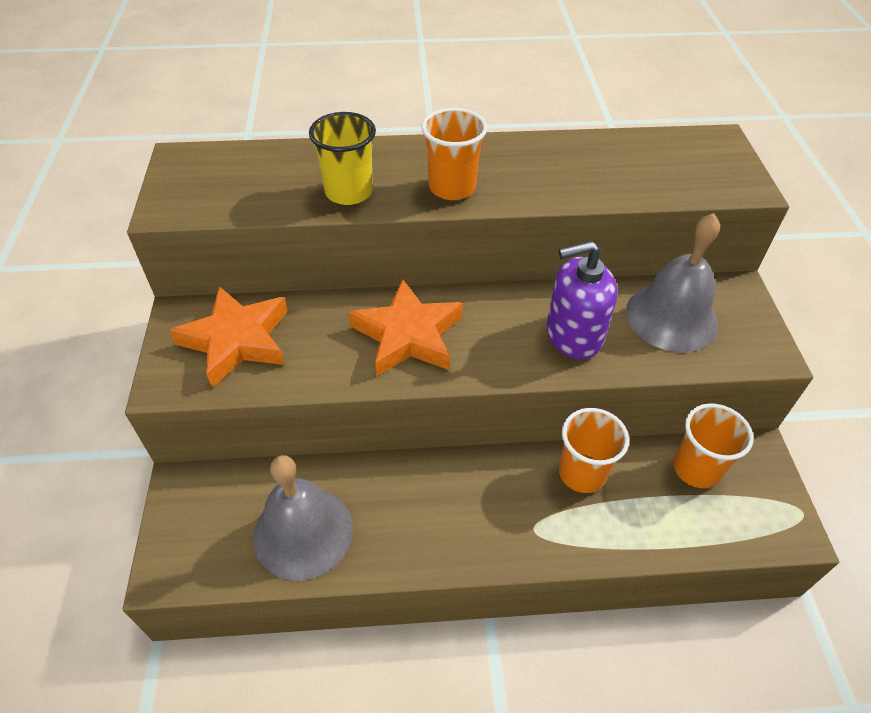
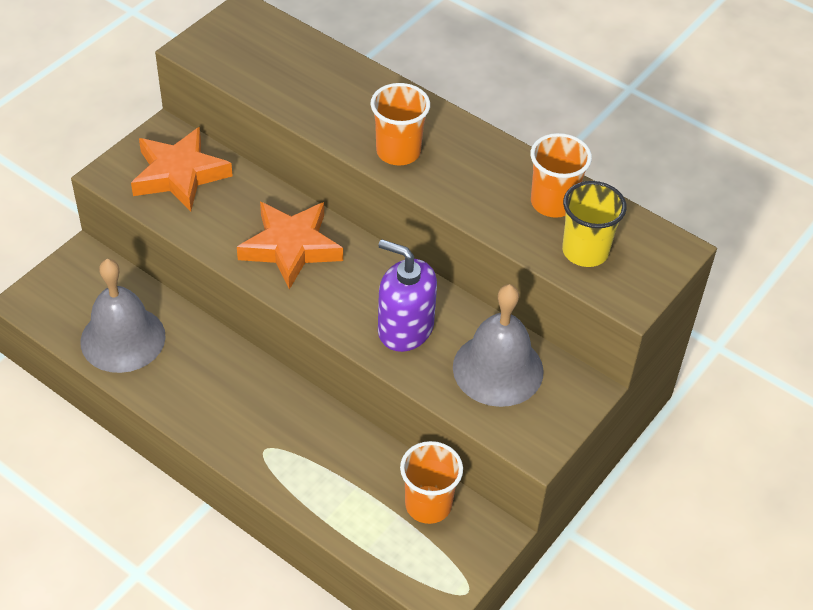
camera: 40 degrees right, 0 degrees up
yellow cup [309,112,376,205] -> yellow cup moved to [562,181,627,267]
orange cup [559,408,629,493] -> orange cup moved to [530,133,592,218]

